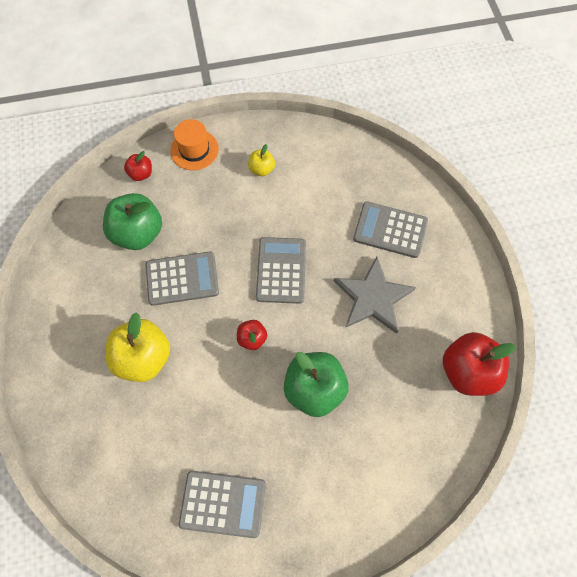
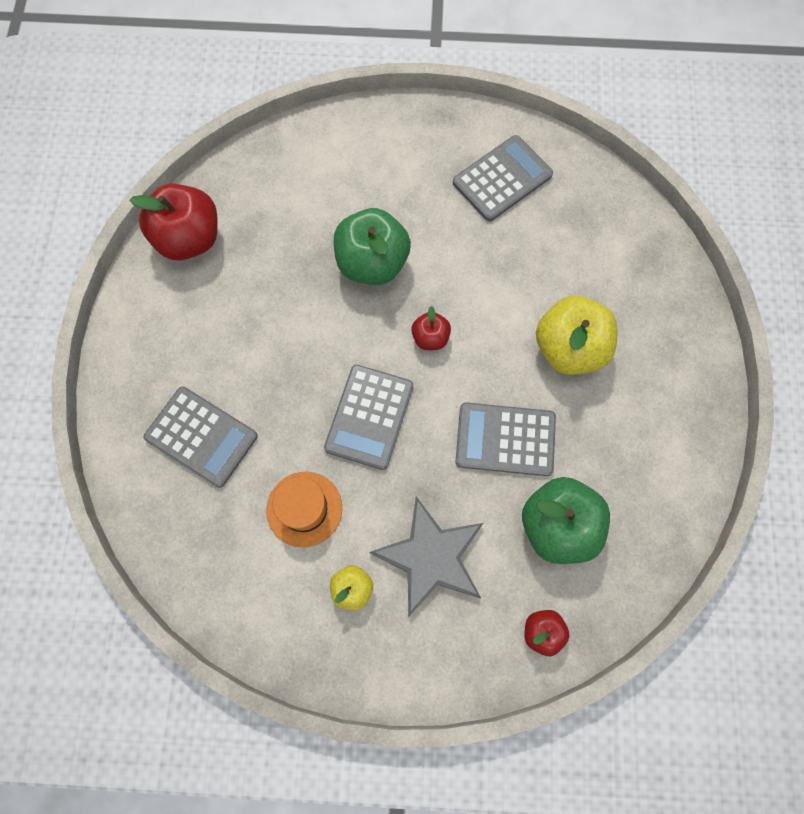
camera: 165 degrees left, 5 degrees up
orange hat [170,119,219,170] -> orange hat moved to [266,472,342,548]
grey calculator [179,471,266,538] -> grey calculator turned 120 degrees clockwise [453,135,553,222]
grey star [334,256,416,334] -> grey star moved to [369,497,483,617]

